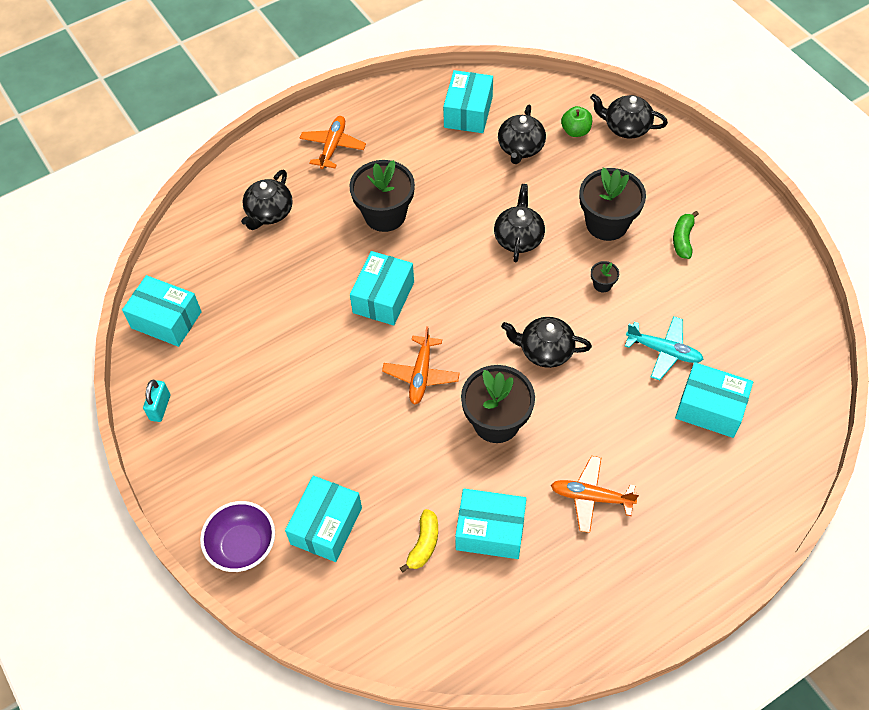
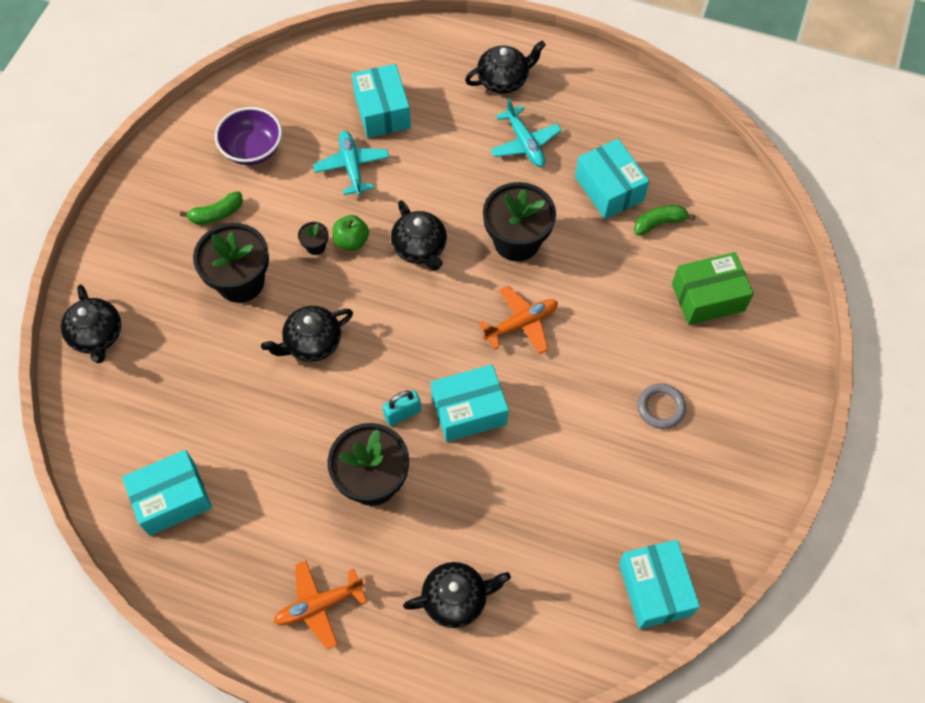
camera: 130 degrees left, 5 degrees up
turquoise padlock [143,380,170,422] -> turquoise padlock moved to [383,390,421,426]
purple bowl [200,501,275,572] -> purple bowl moved to [215,107,282,165]
turquoise box [285,476,362,562] -> green box [672,252,754,325]
yellow banana [400,509,438,572] -> green banana [634,205,696,235]
black teapot [498,105,546,164] -> black teapot moved to [465,41,546,94]
orange plane [551,456,639,533] -> turquoise plane [490,98,562,167]
green apple [561,106,592,137] -> green apple moved to [333,215,369,251]
none -> grey ring [637,383,686,429]

